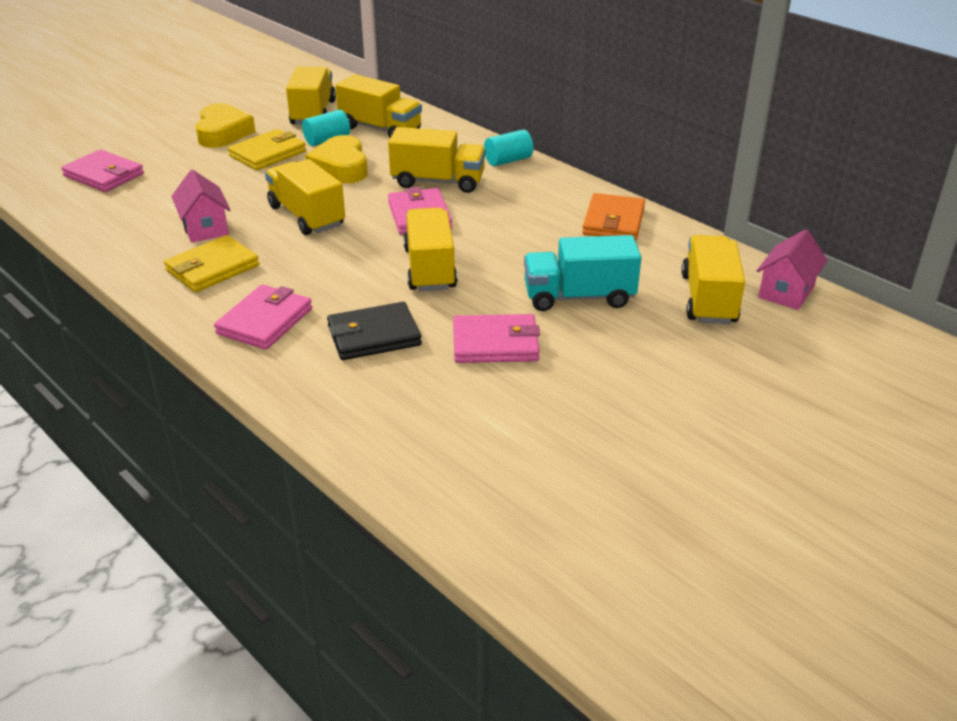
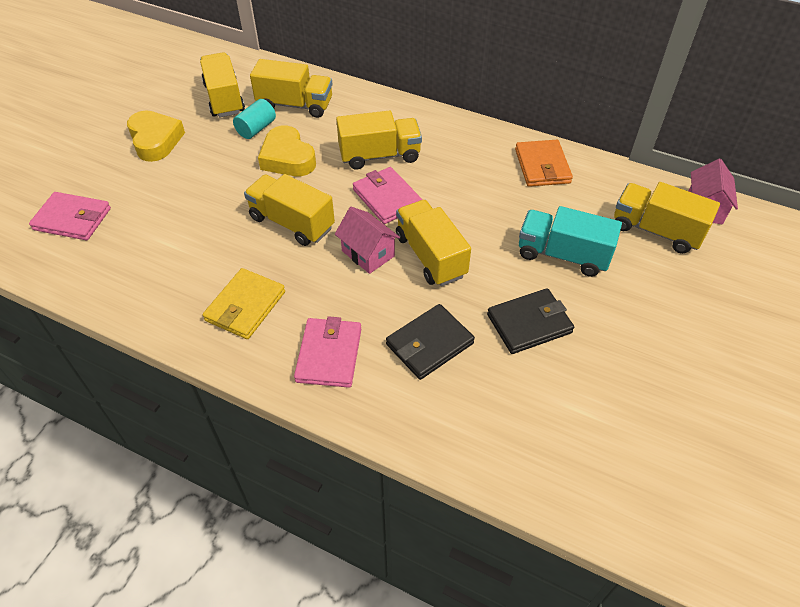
camera: 20 degrees left, 15 degrees up
pink house [171,170,230,242] -> pink house moved to [335,207,400,274]
yellow wallet [228,129,306,170] -> none
pink wallet [453,314,540,363] -> black wallet [487,288,574,354]
turquoise cylinder [484,130,533,166] -> none
turquoise truck [524,235,641,311] -> turquoise truck turned 45 degrees clockwise [519,206,622,277]
yellow truck [681,235,745,324] -> yellow truck turned 45 degrees counterclockwise [614,182,720,254]

